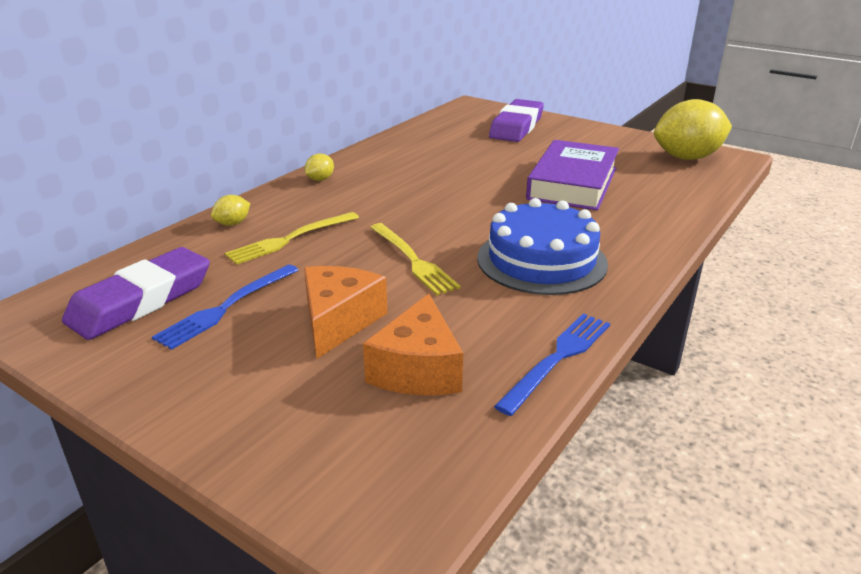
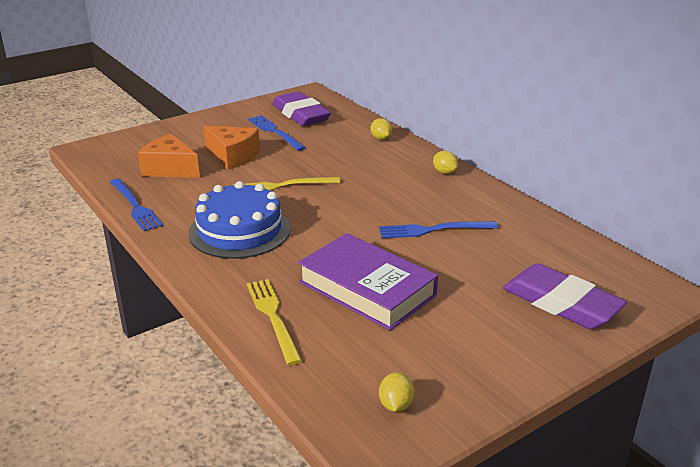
camera: 110 degrees right, 0 degrees up
yellow fork [225,212,359,265] -> yellow fork moved to [247,279,302,365]
yellow lemon [654,99,732,160] -> yellow lemon [379,372,414,412], size x0.43
none -> blue fork [379,221,498,238]

